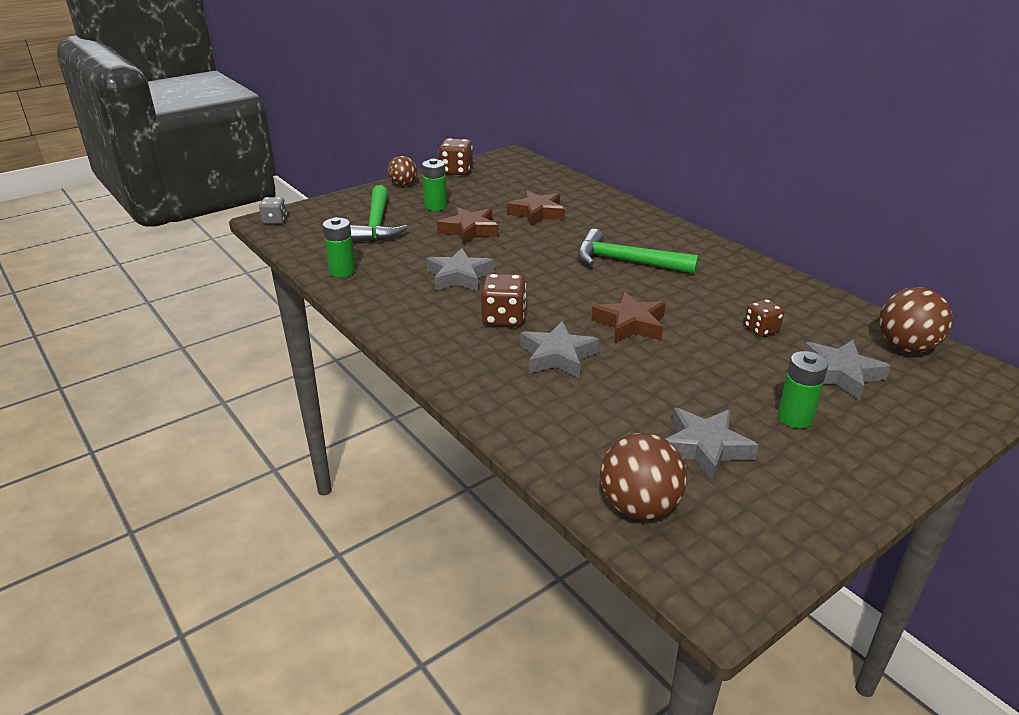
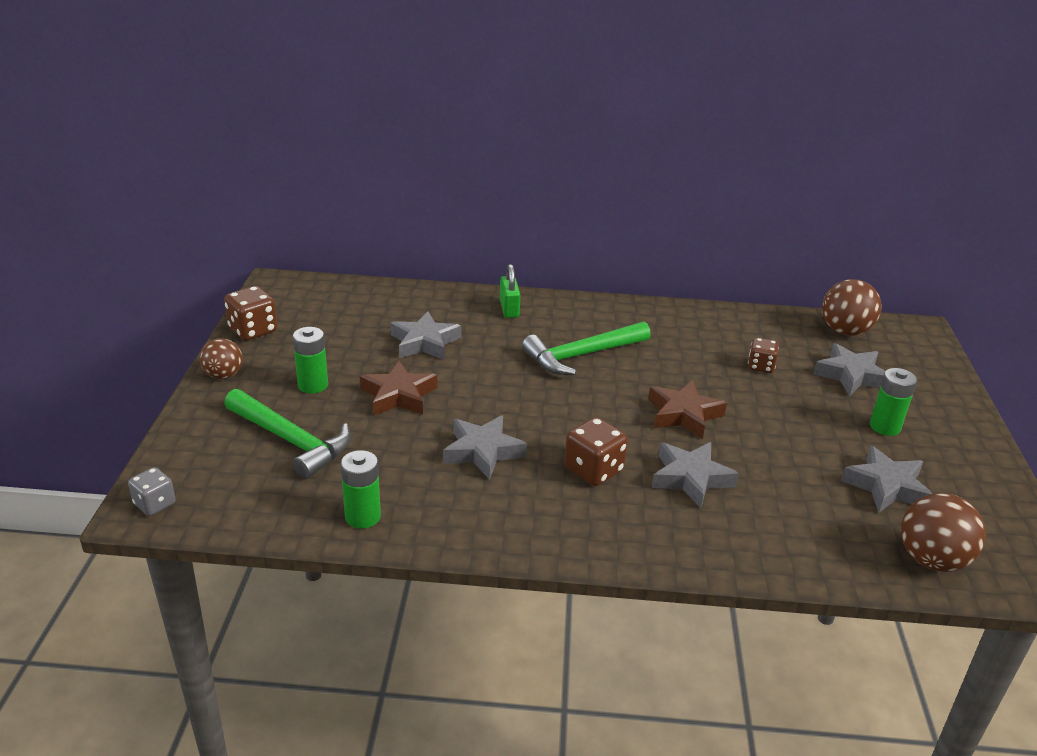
camera: 50 degrees left, 0 degrees up
brown star [507,190,565,226] -> grey star [390,311,461,360]
none -> green padlock [500,264,520,318]

